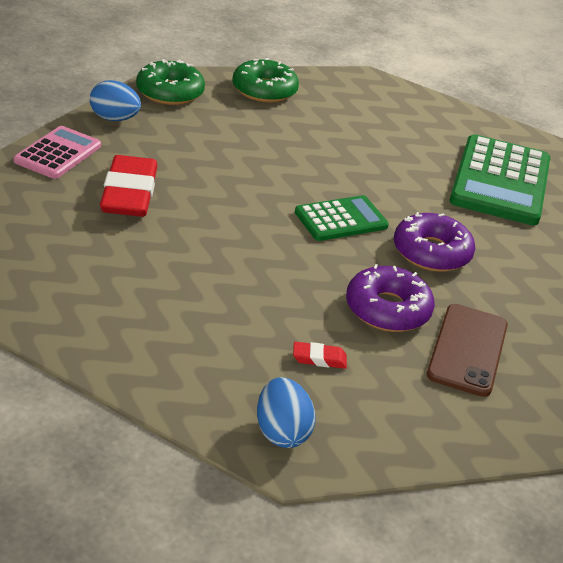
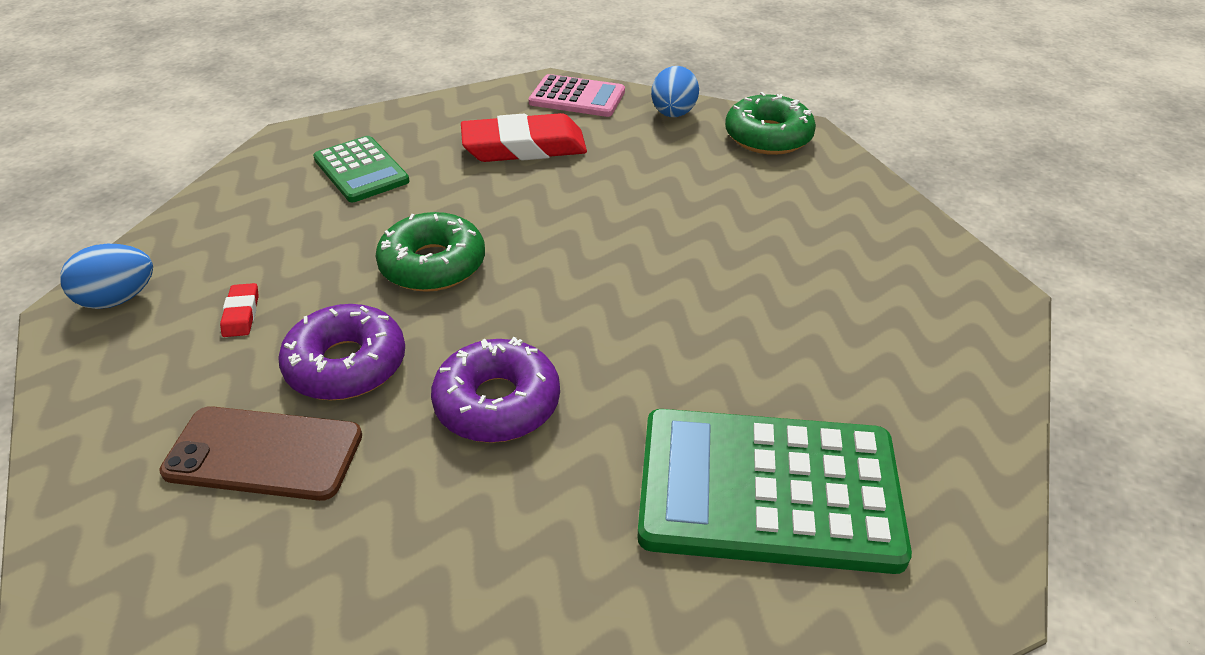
camera: 85 degrees right, 5 degrees up
green donut [232,58,299,103] -> green donut moved to [376,212,485,292]
green calculator [295,195,389,241] -> green calculator moved to [313,136,409,202]

